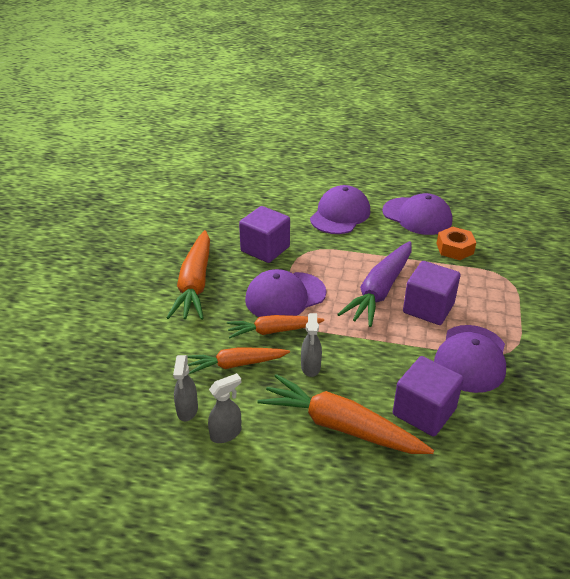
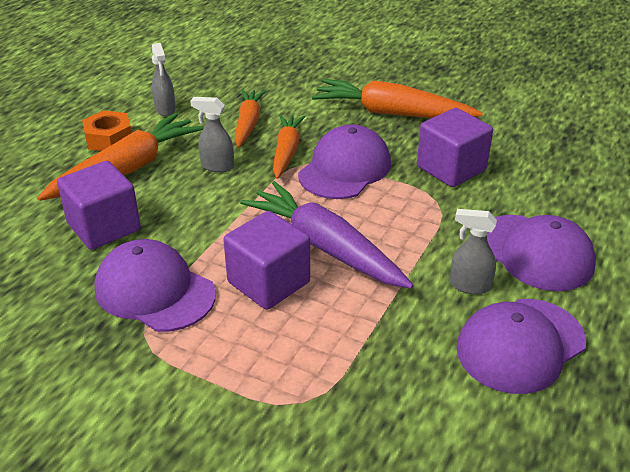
camera: 105 degrees right, 0 degrees up
grey spray bottle [173,355,198,421] -> grey spray bottle moved to [450,209,497,294]
purple cap [245,269,326,317] -> purple cap turned 45 degrees clockwise [298,124,391,199]
orange nut [436,227,476,260] -> orange nut moved to [82,110,132,151]

